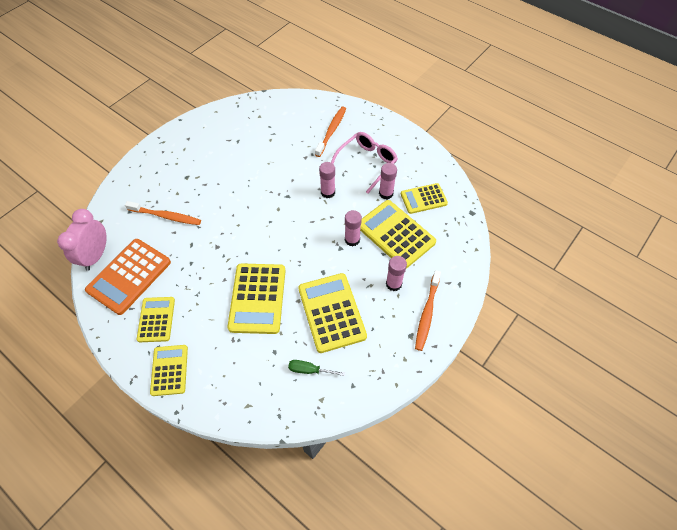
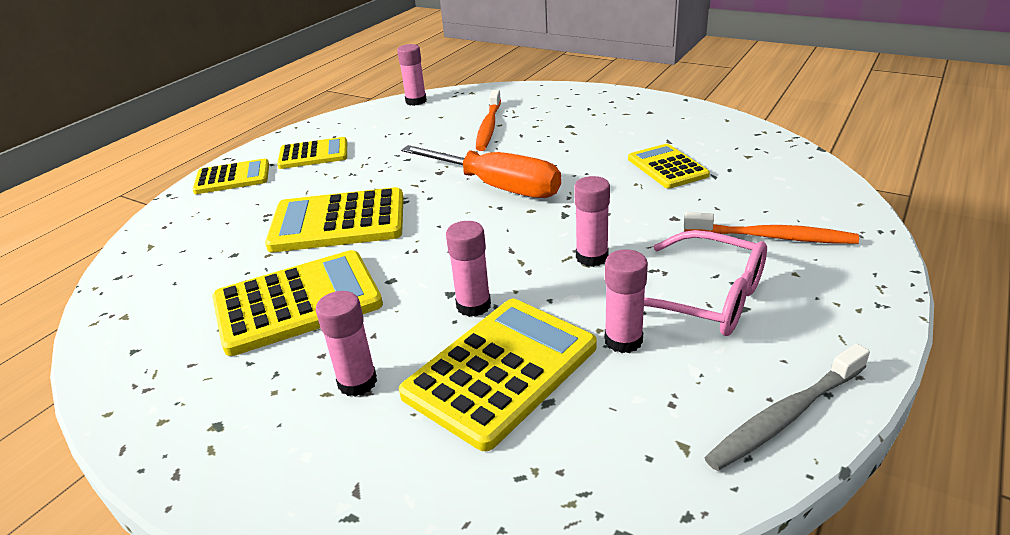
camera: 85 degrees right, 25 degrees down
pink clock [57,209,107,271] -> pink glue stick [397,44,427,106]
orange calculator [85,239,171,315] -> none
green screwdriver [288,360,345,376] -> none
yellow calculator [401,183,448,214] -> yellow calculator moved to [628,144,710,189]
orange toothbrush [415,270,441,351] -> none
none -> orange screwdriver [401,145,561,198]
none -> grey toothbrush [704,344,870,471]

